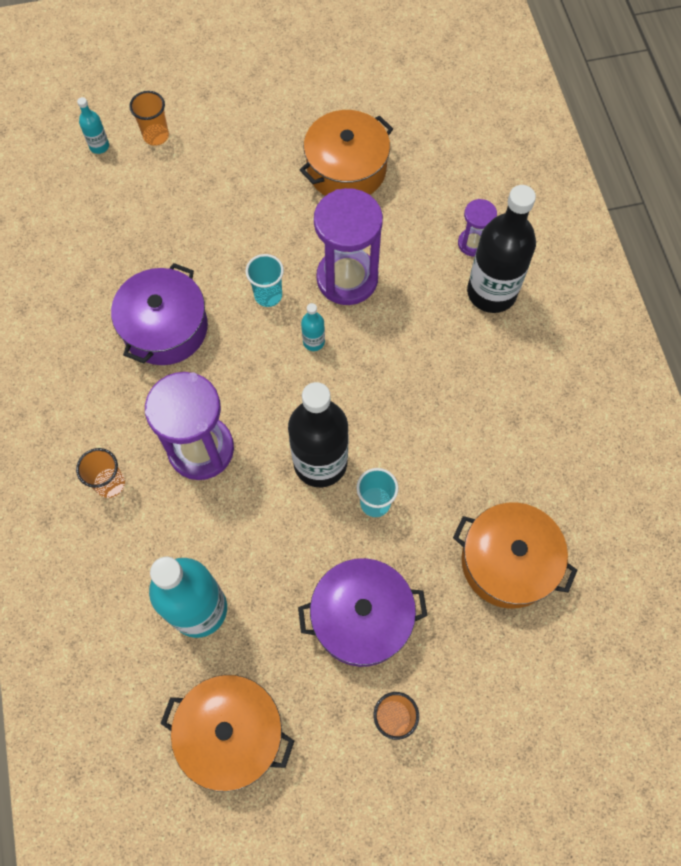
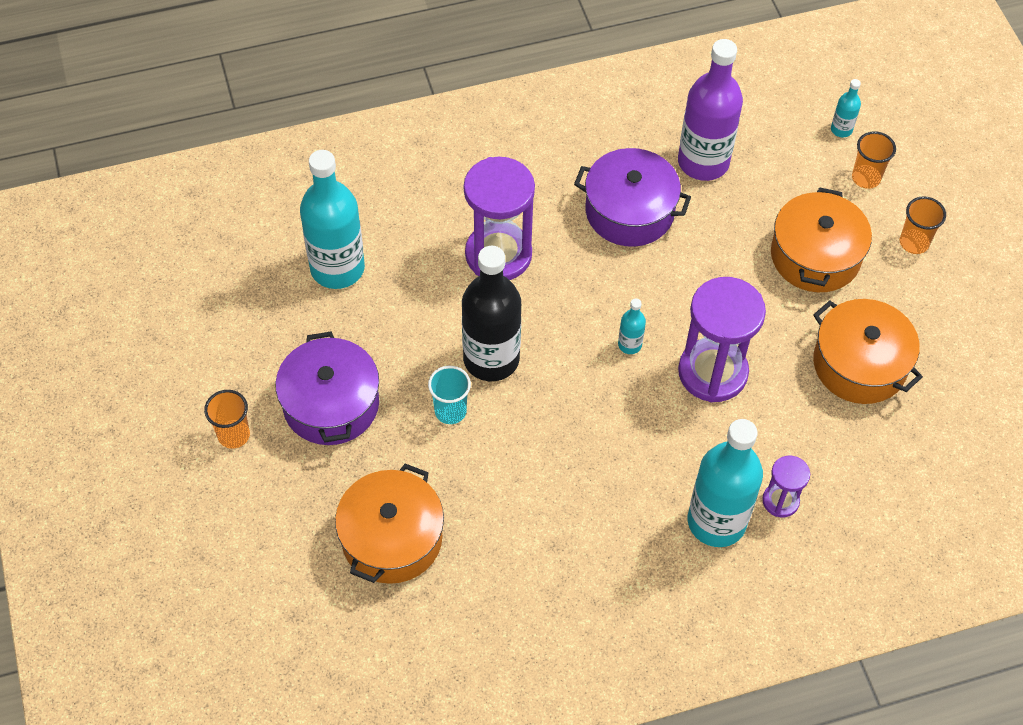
camera: 85 degrees right, 10 degrees down
orange cup [76,448,125,498] -> orange cup moved to [900,196,946,254]
orange pot [160,675,294,792] -> orange pot moved to [771,187,872,292]
turquoise cup [246,254,284,307] -> none
black bottle [467,185,536,313] -> turquoise bottle [688,419,763,547]
none -> purple bottle [678,39,743,181]

